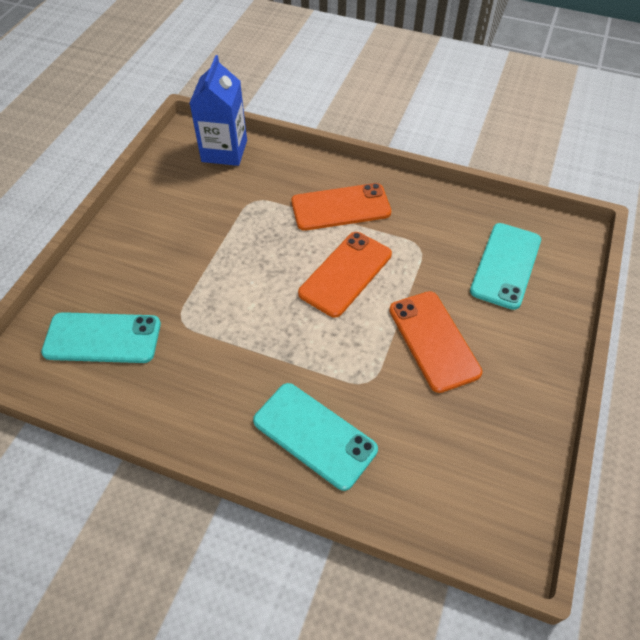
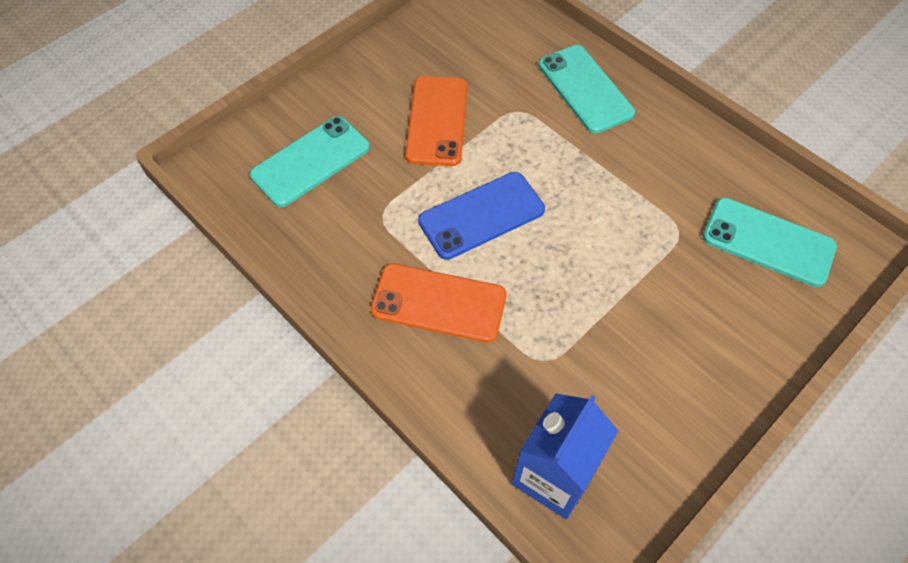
camera: 155 degrees left, 5 degrees up
orange phone [298,232,392,318] -> blue phone [418,172,545,260]

